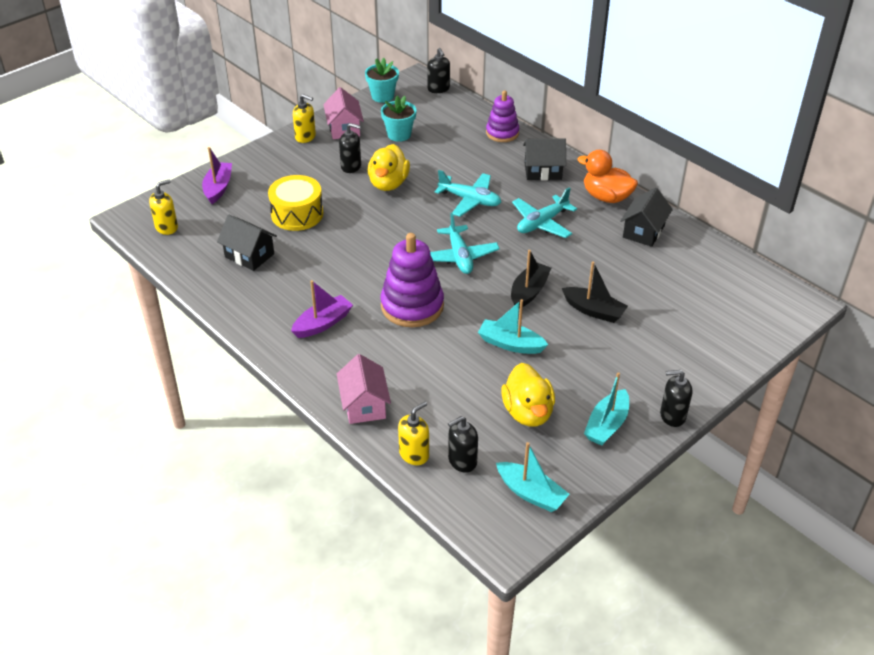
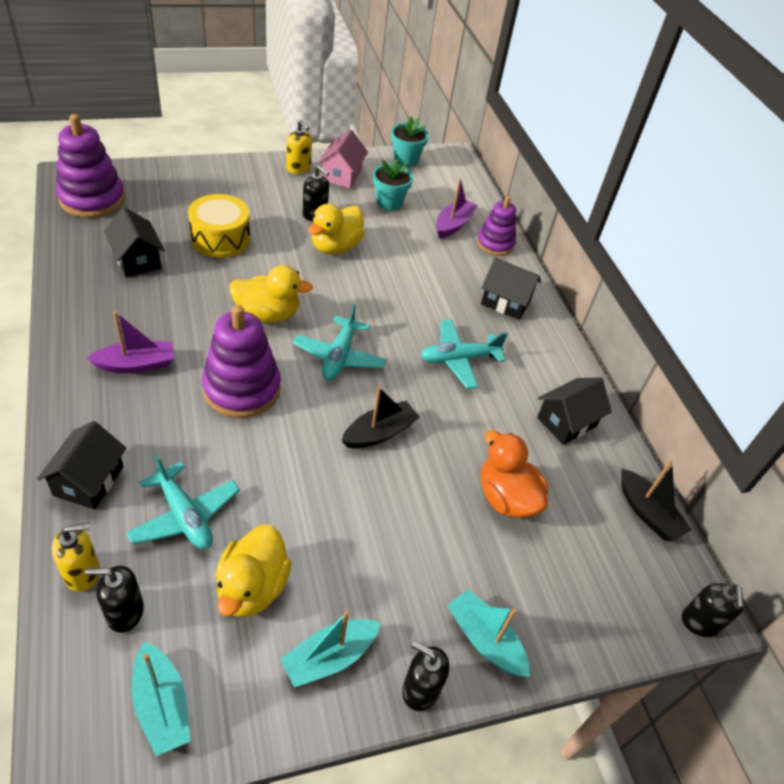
camera: 20 degrees right, 5 degrees up
yellow soap dispenser [149,180,178,235] -> purple stacking toy [56,114,125,218]
purple boat [202,147,232,204] -> purple boat moved to [436,179,478,238]
pink house [337,354,391,424] -> black house [37,421,126,510]
black soap dispenser [427,48,450,93] -> black soap dispenser moved to [682,583,745,637]
turquoise plane [435,170,501,217] -> turquoise plane moved to [126,454,240,549]
turquoise boat [478,299,548,354] -> turquoise boat moved to [447,589,530,677]
black boat [562,261,628,323] -> black boat moved to [621,460,692,541]
orange duck [577,150,638,203] -> orange duck moved to [481,430,548,518]
none -> yellow duck [229,265,313,323]

